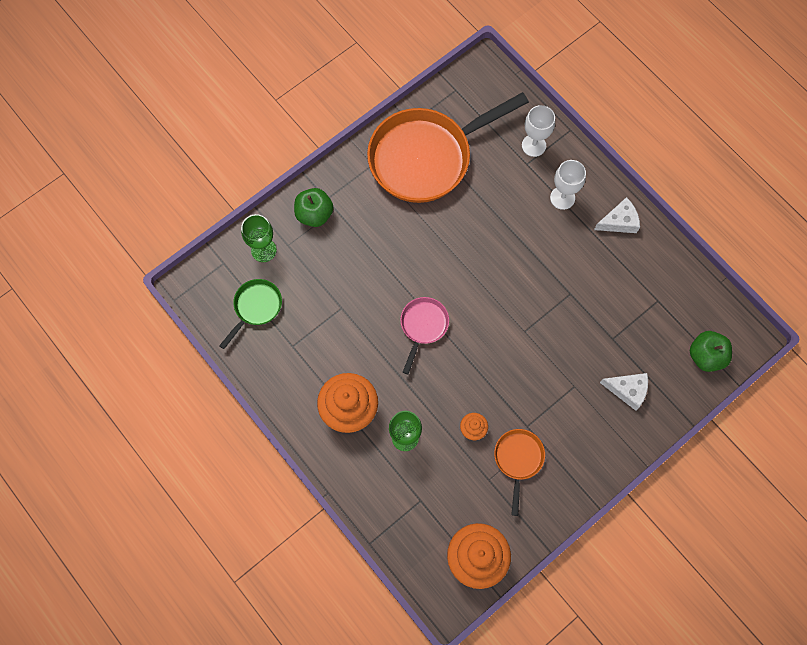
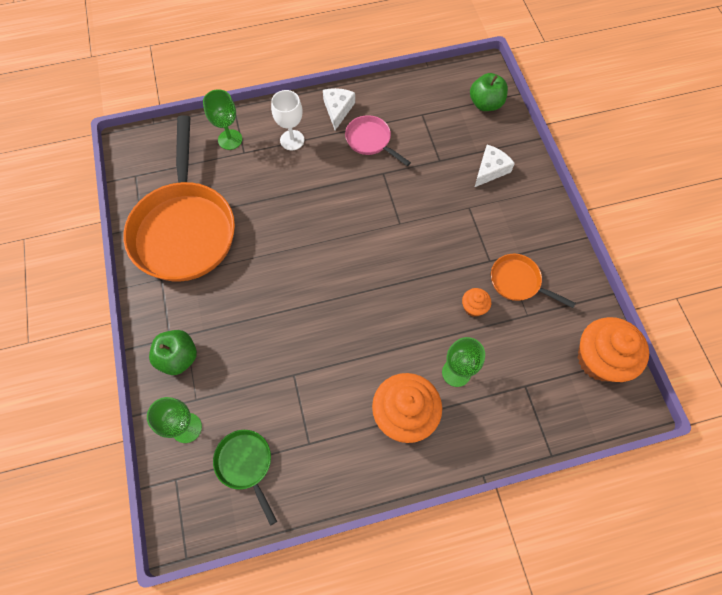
camera: 65 degrees left, 5 degrees down
pink pan [400,297,449,374] -> pink pan moved to [345,115,411,166]
white goblet [522,105,555,157] -> green goblet [203,89,242,150]

